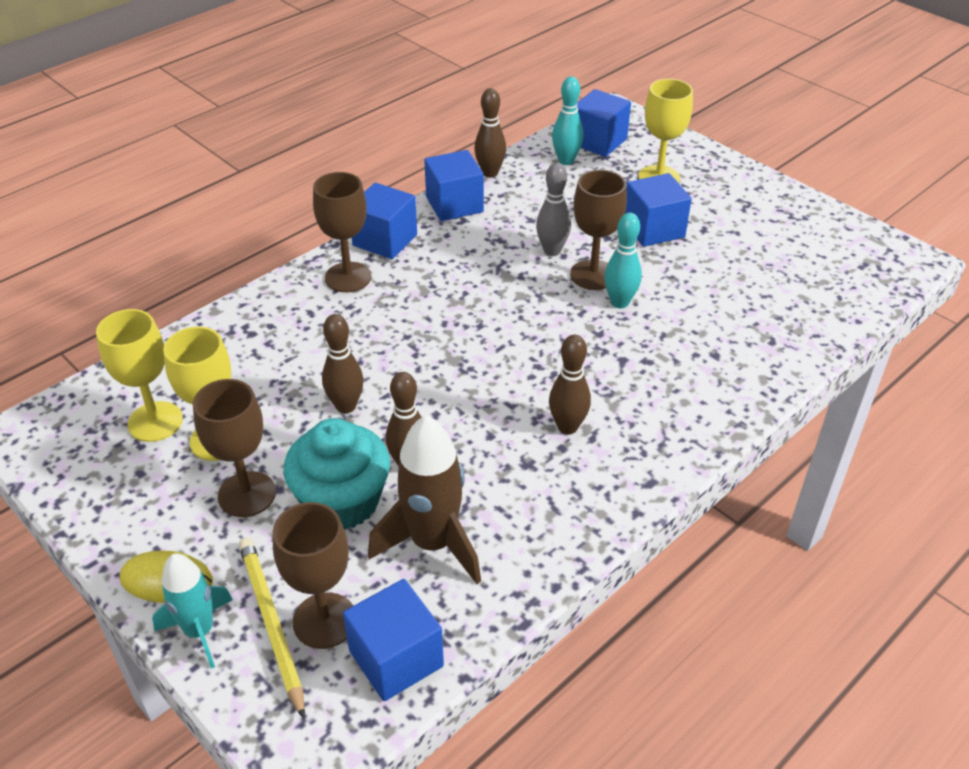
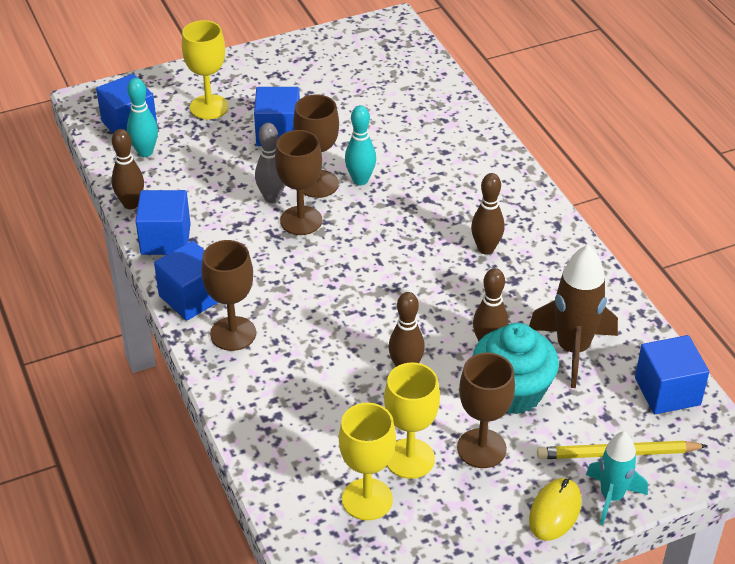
camera: 70 degrees left, 0 degrees up
brown goblet [273,502,353,649] -> brown goblet moved to [275,130,322,235]

